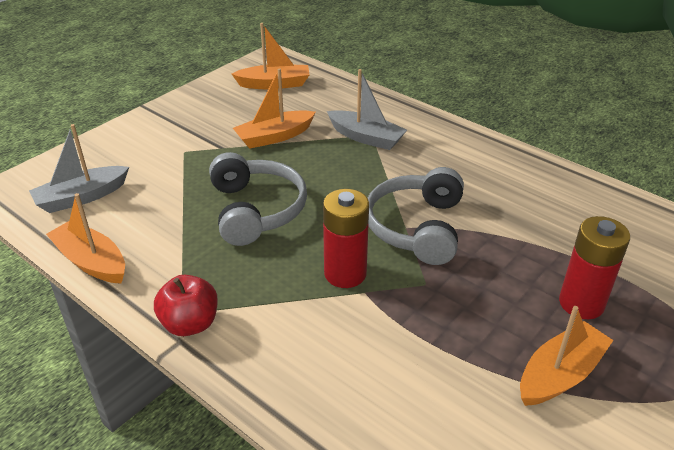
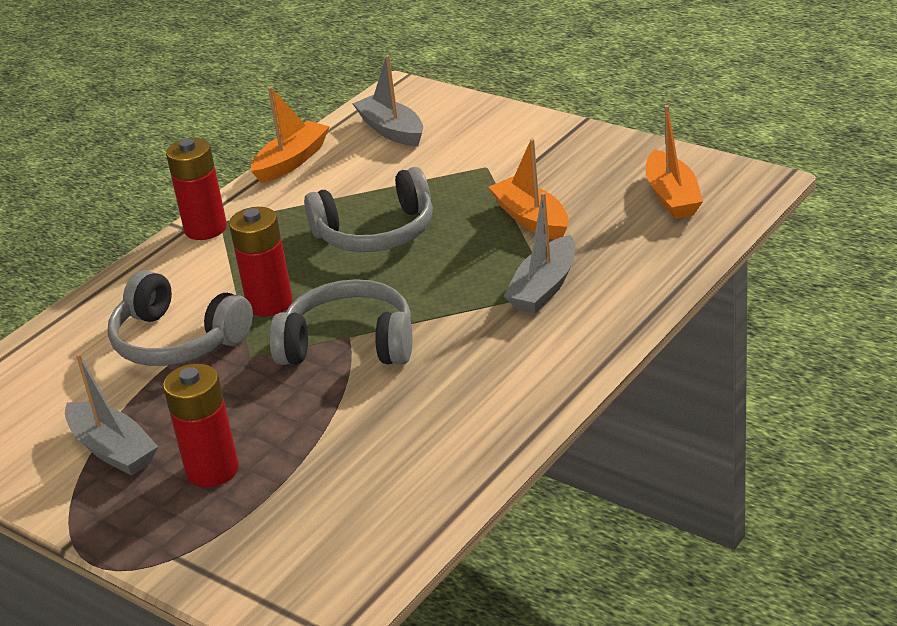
camera: 90 degrees right, 5 degrees down
red apple [154,275,218,336] -> red battery [166,138,227,240]
orange boat [520,306,614,406] -> grey boat [65,353,159,476]
none -> grey headphones [107,270,253,366]

